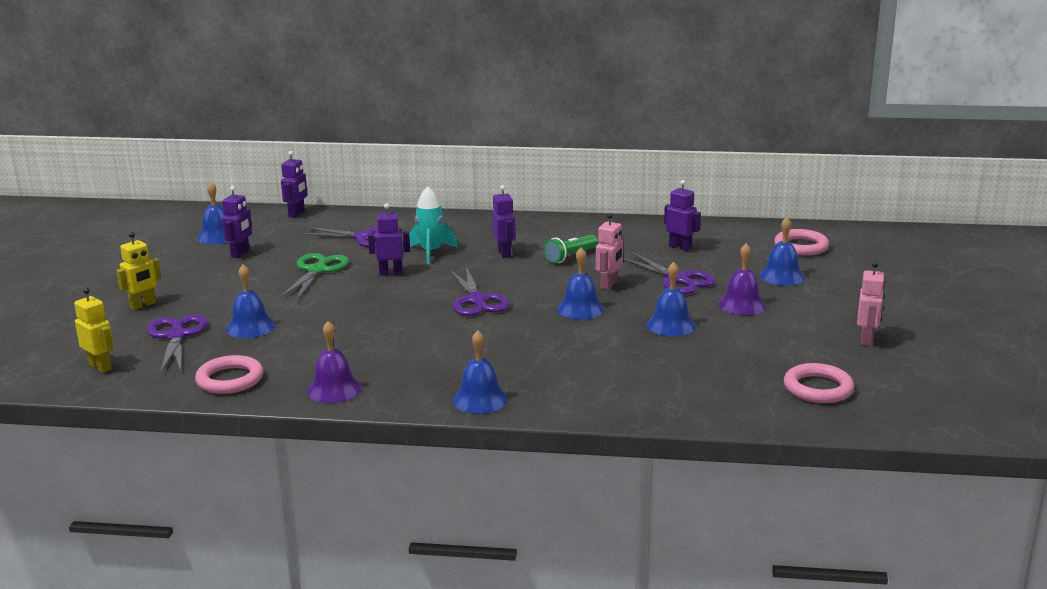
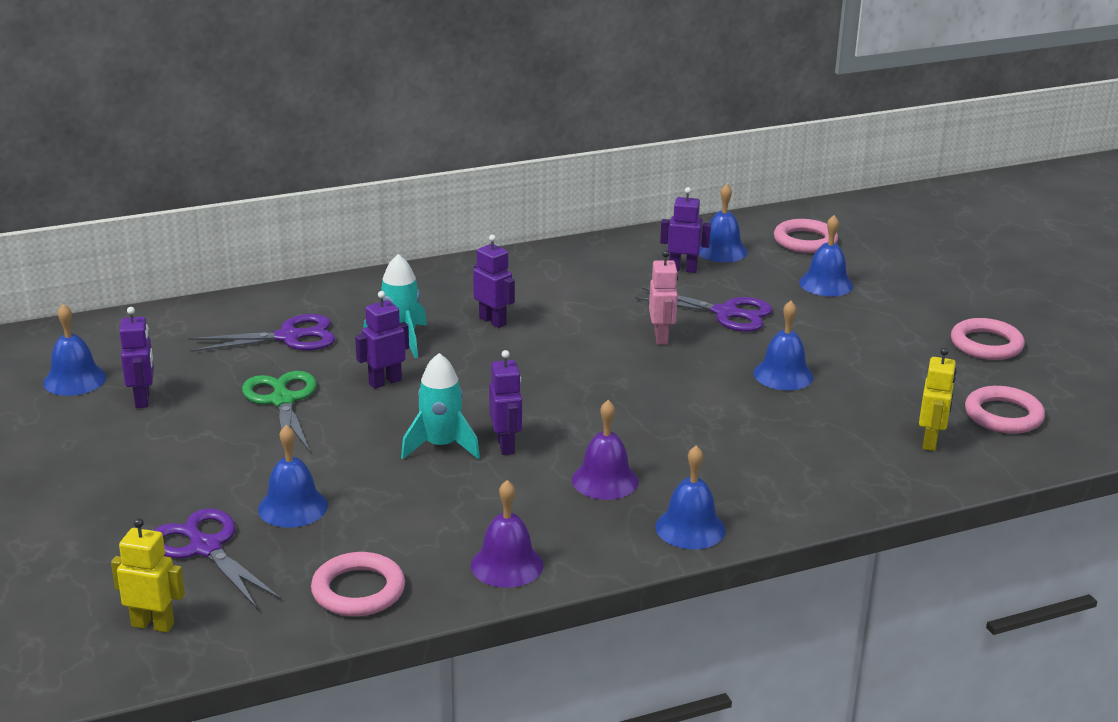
camera: 30 degrees left, 5 degrees up
yellow robot [116,232,161,310] -> yellow robot moved to [919,347,956,451]
purple robot [281,151,307,218] -> purple robot moved to [489,350,522,455]
purple scissors [450,267,510,316] -> none
green flashlight [544,235,598,263] -> none
blue bell [557,247,605,320] -> blue bell moved to [698,184,748,262]
purple bell [718,243,766,315] -> purple bell moved to [572,400,639,500]
pink robot [857,261,885,346] -> pink ring [951,318,1025,360]
none -> turquoise rocket [401,353,480,459]

